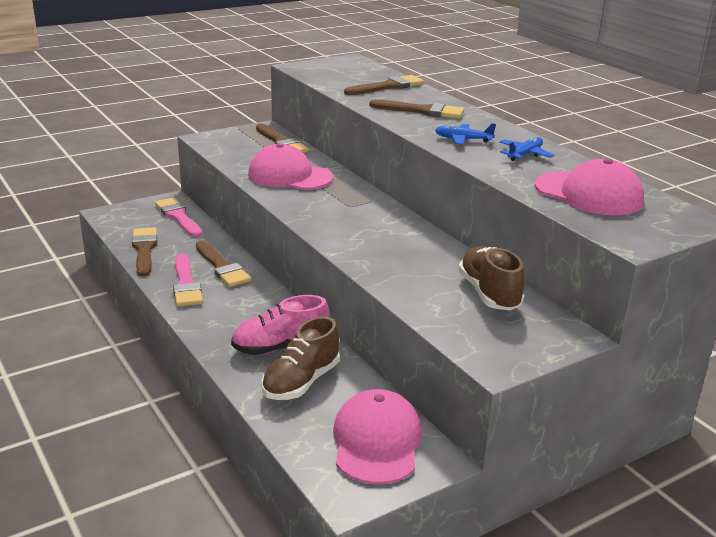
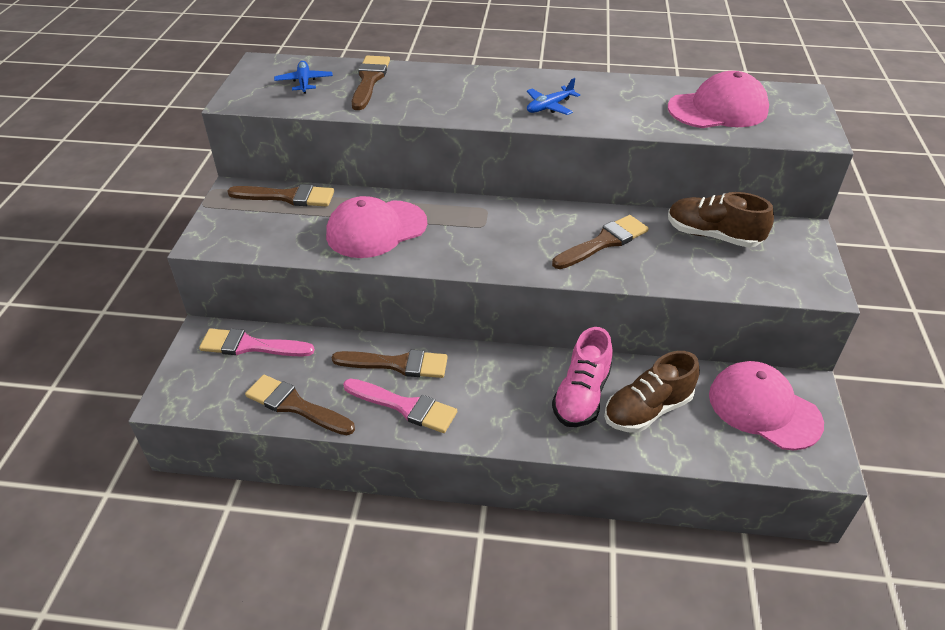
camera: 50 degrees left, 15 degrees up
brown shoe [261,316,340,400] -> brown shoe turned 75 degrees clockwise [604,351,700,433]
brown brush [369,99,464,119] -> brown brush moved to [552,215,649,269]
blue plane [499,137,554,161] -> blue plane moved to [274,61,333,94]

